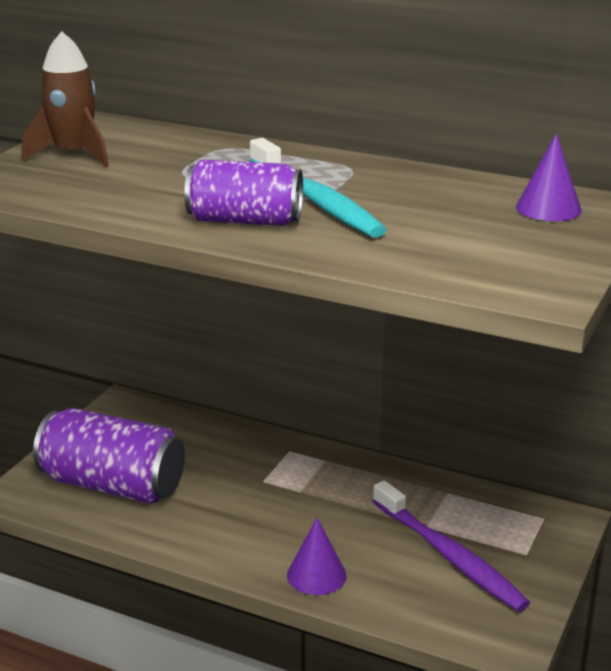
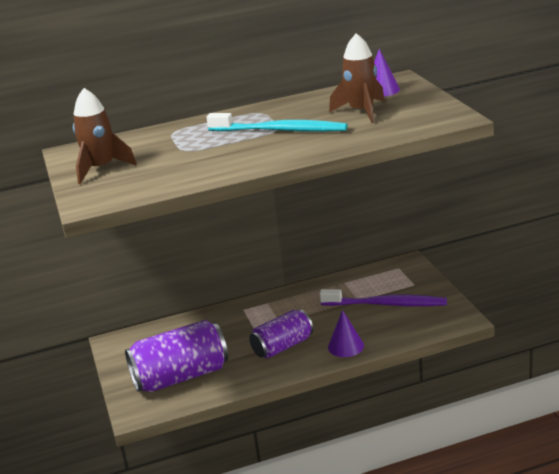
camera: 40 degrees left, 0 degrees up
purple can [184,159,303,226] -> purple can moved to [249,309,313,359]
none -> brown rocket [329,33,385,123]

